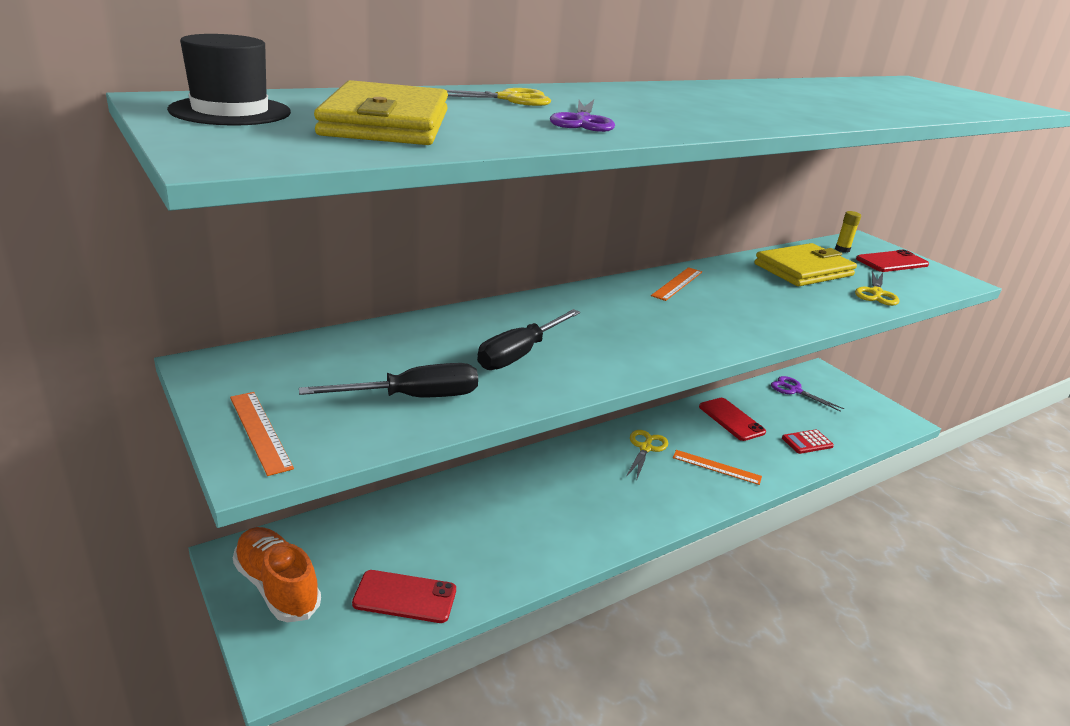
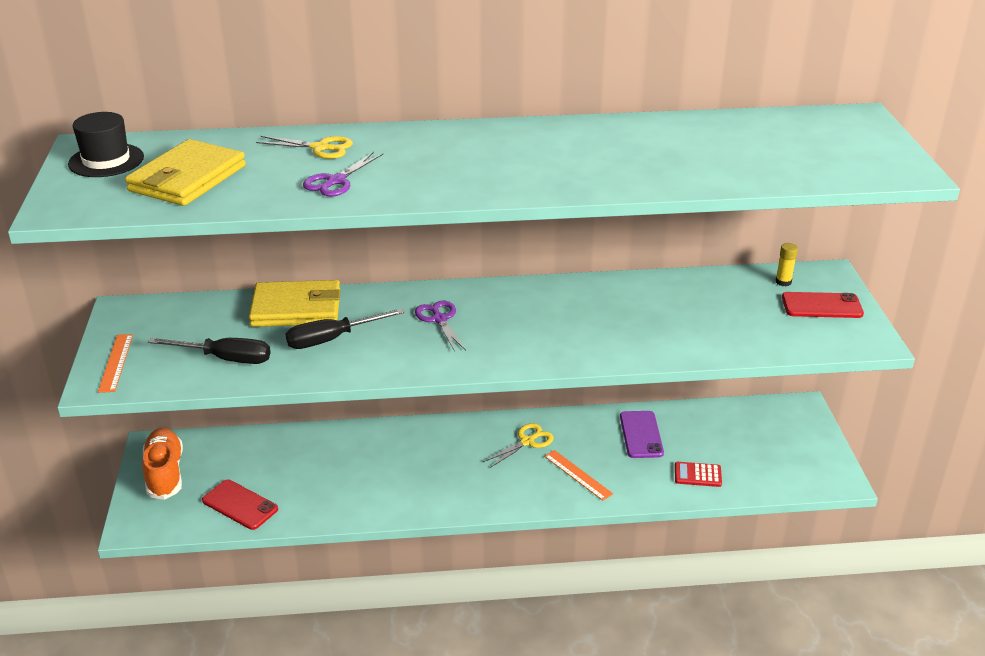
camera: 30 degrees right, 5 degrees up
orange ruler [651,267,702,301] -> none
red phone [699,398,766,441] -> purple phone [620,411,664,458]
yellow wallet [754,243,857,286] -> yellow wallet moved to [249,280,341,327]
purple scissors [771,376,844,412] -> purple scissors moved to [415,301,466,351]
yellow scissors [855,271,899,306] -> none

